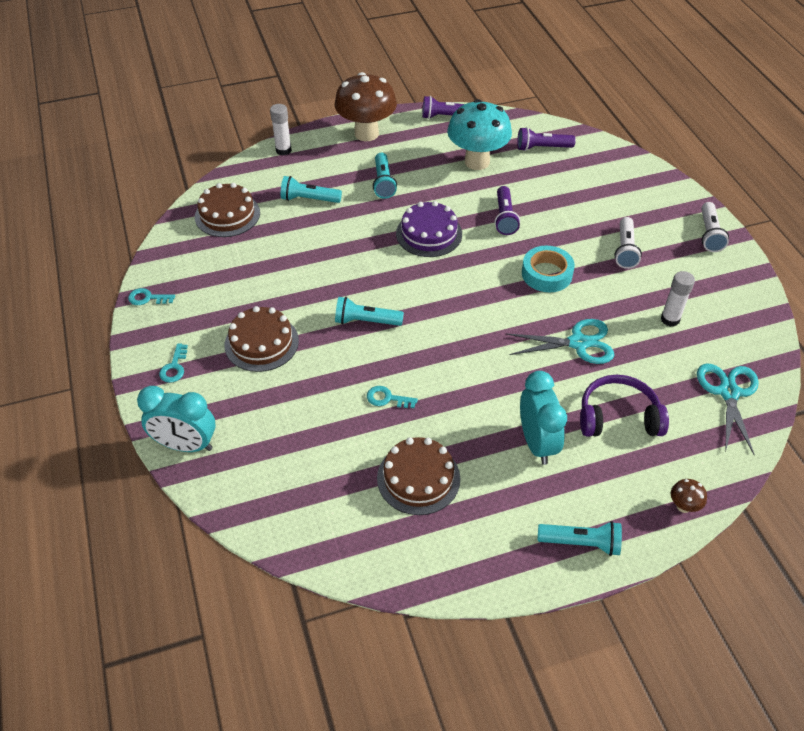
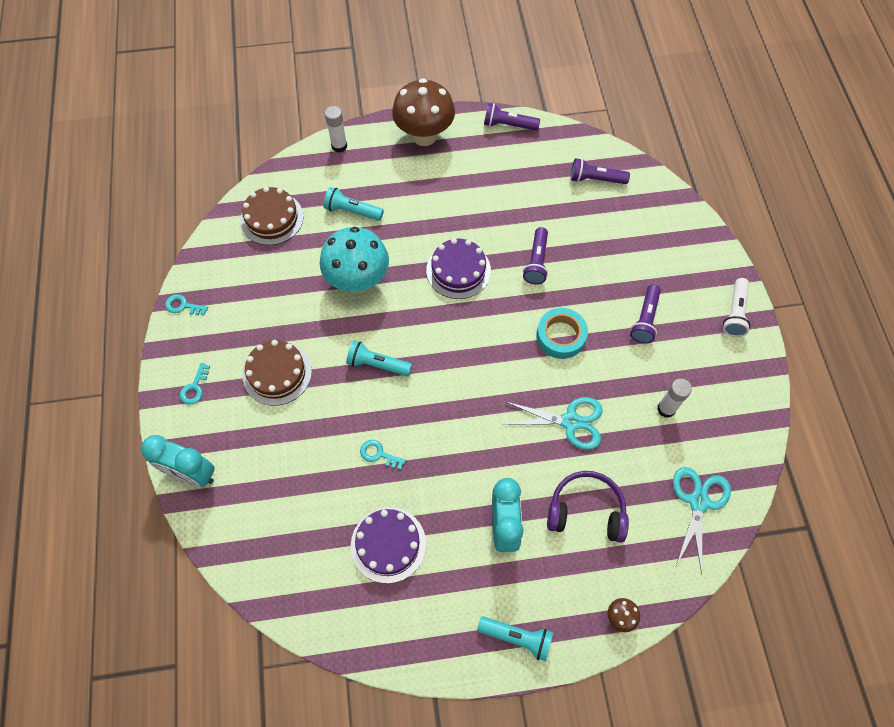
camera: 10 degrees right, 15 degrees up
turquoise flashlight [373,153,397,199] -> none
brown cake [377,437,460,515] -> purple cake [351,507,426,584]
turquoise mushroom [447,99,512,170] -> turquoise mushroom moved to [320,227,389,294]
white flashlight [614,217,642,269] -> purple flashlight [630,284,661,343]

